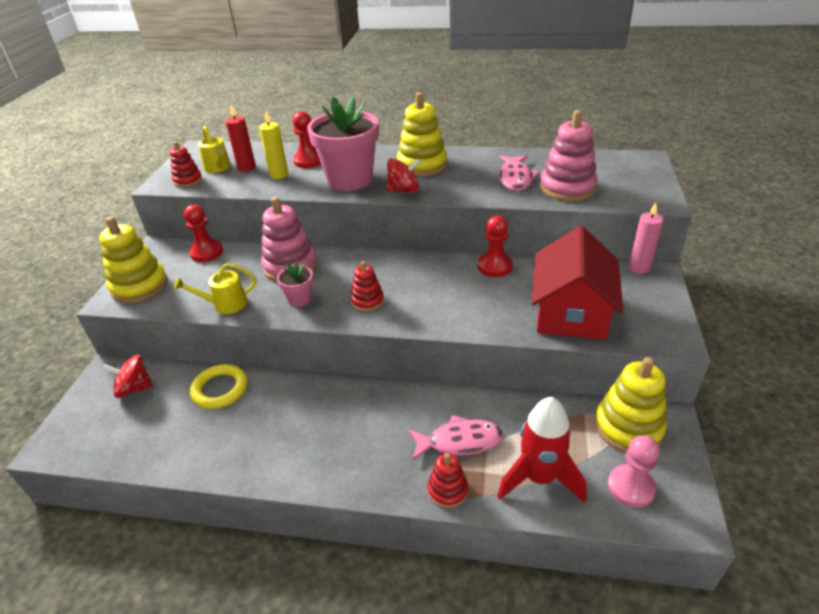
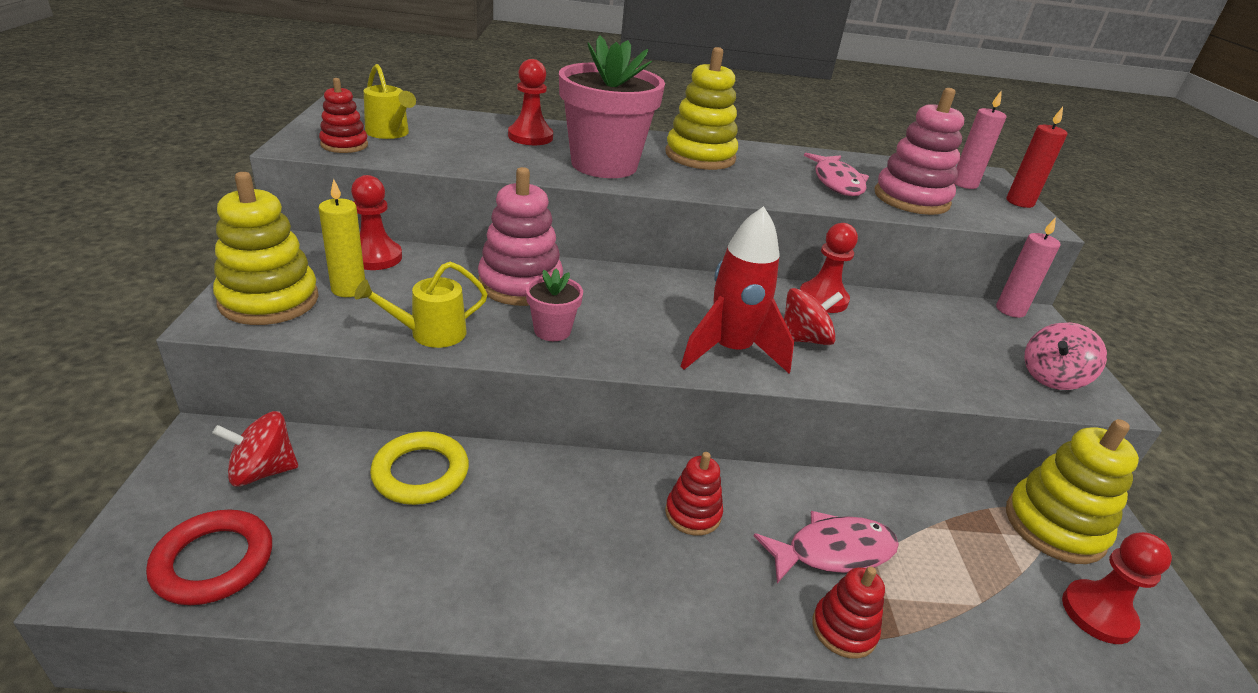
camera: 15 degrees left, 5 degrees down
red candle [225,105,256,172] -> red candle moved to [1007,107,1068,208]
yellow candle [259,110,288,179] -> yellow candle moved to [319,179,365,297]
red stacking toy [350,261,384,312] -> red stacking toy moved to [665,452,723,536]
red spinning top [387,158,421,193] -> red spinning top moved to [784,288,843,345]
red rocket [497,397,587,503] -> red rocket moved to [681,206,794,373]
red house [531,226,624,340] -> none
pink pawn [608,435,659,508] -> red pawn [1062,532,1172,644]
none -> red ring [146,510,272,605]
none -> pink candle [954,90,1007,189]
none -> pink spinning top [1024,322,1107,390]

